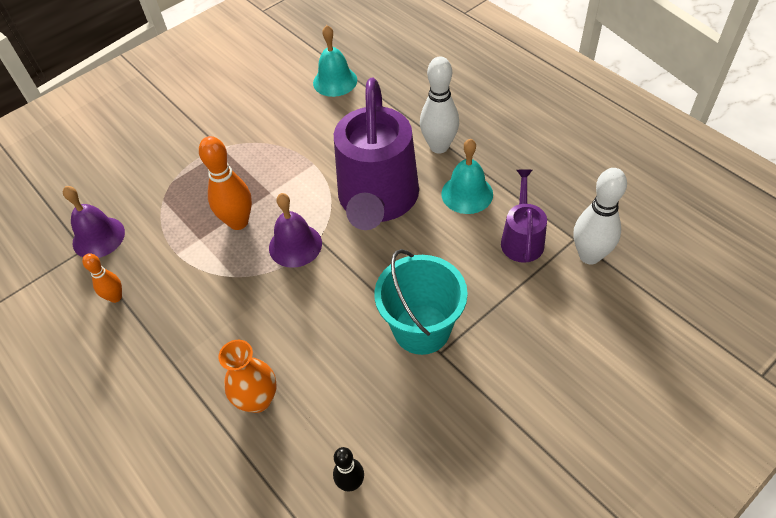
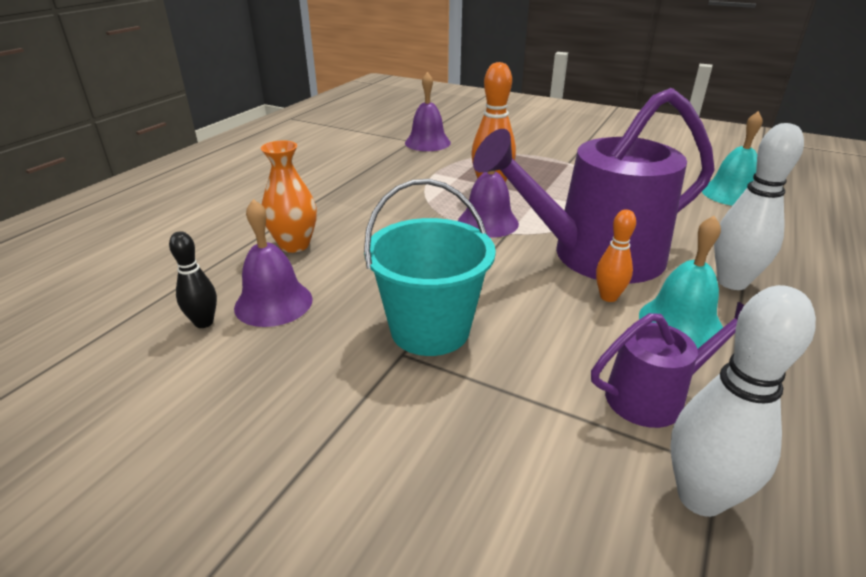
camera: 65 degrees right, 20 degrees down
orange bowling pin [82,253,122,303] -> orange bowling pin moved to [596,209,636,302]
none -> purple bell [234,199,313,327]

